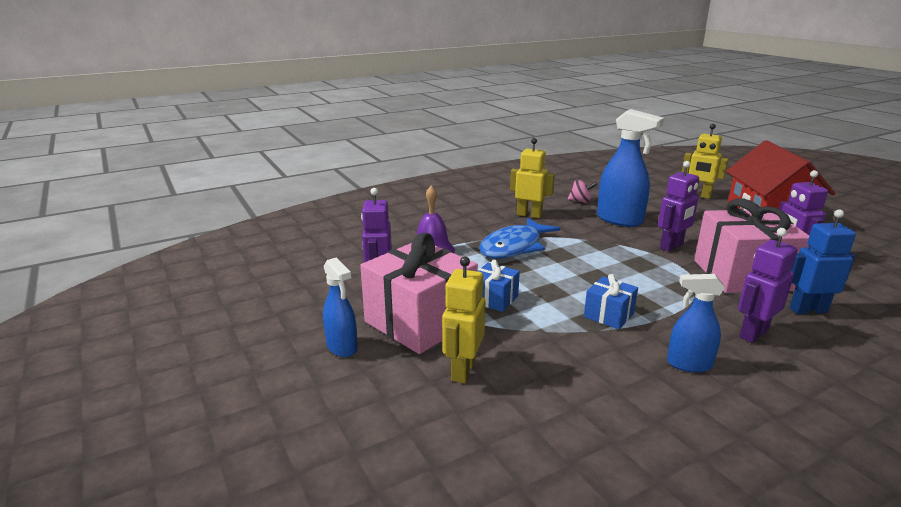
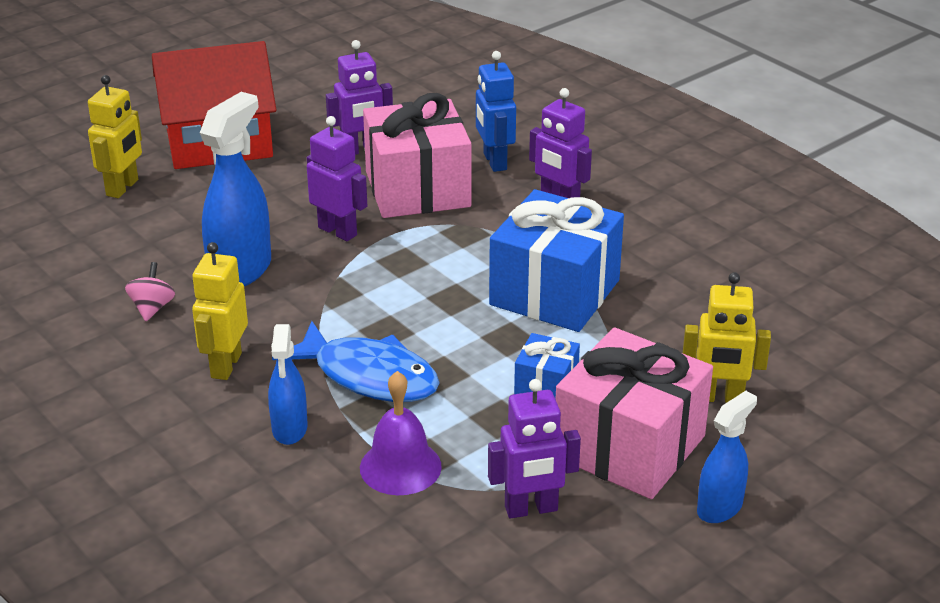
camera: 100 degrees left, 10 degrees up
blue gift [584,274,638,329] -> blue gift [489,189,624,332], size x2.09
blue spray bottle [667,274,725,372] -> blue spray bottle moved to [268,324,308,445]

